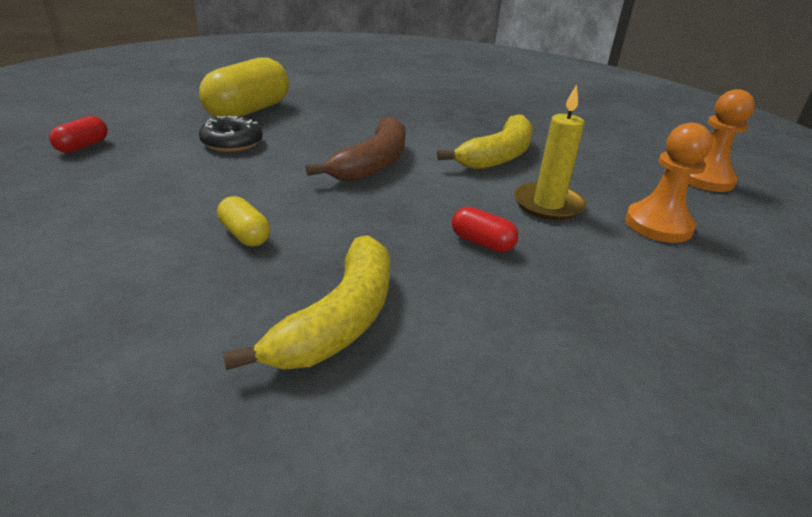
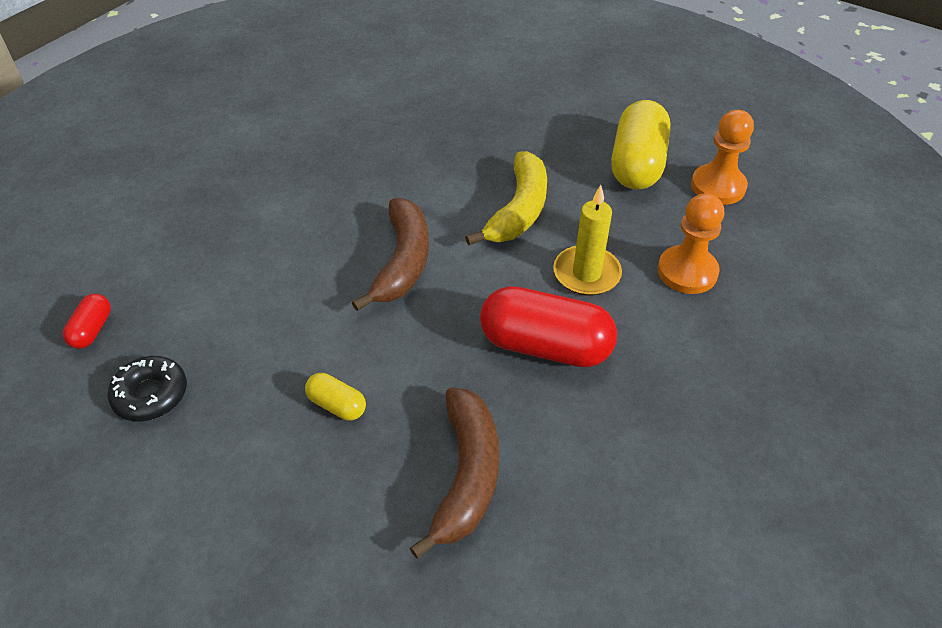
camera: 15 degrees left, 15 degrees up
yellow capsule [199,58,289,118] -> yellow capsule moved to [611,100,670,190]
black donut [199,116,263,152] -> black donut moved to [107,356,187,421]
yellow banana [223,235,390,370] -> brown banana [410,387,499,558]
red capsule [452,207,518,252] -> red capsule [480,286,617,367], size x2.12

